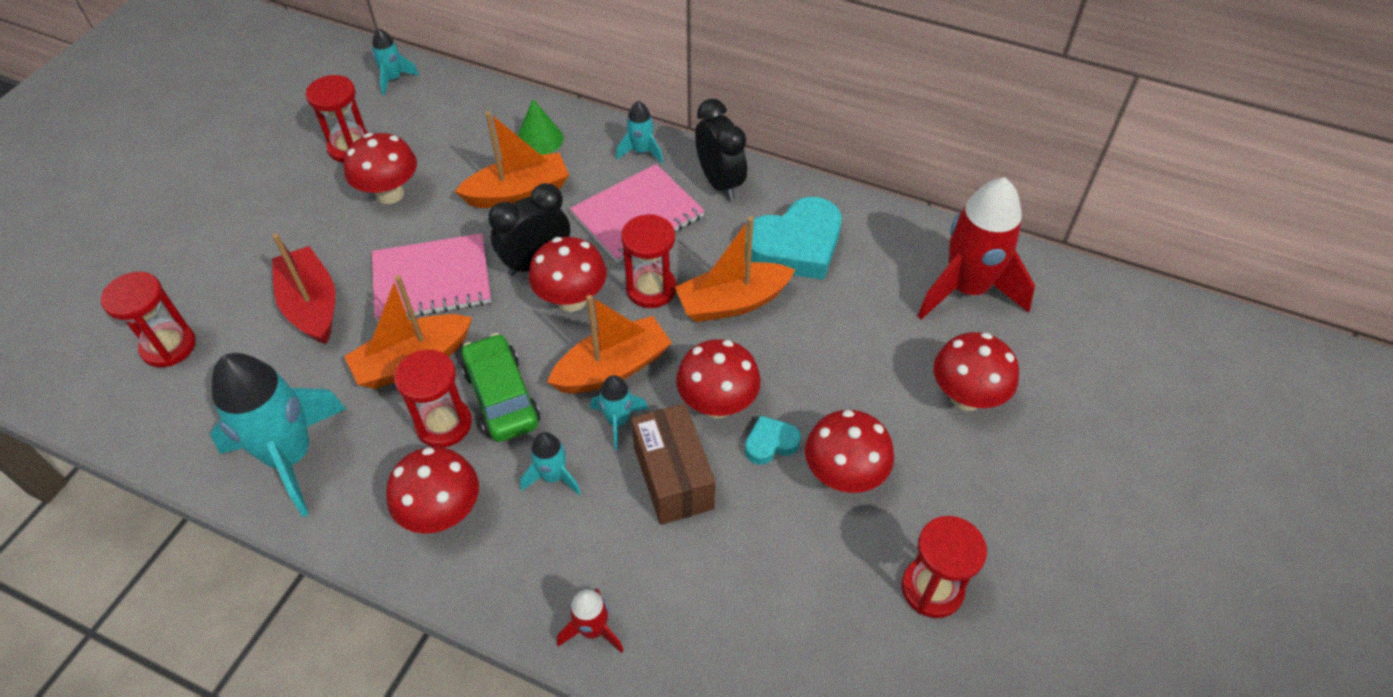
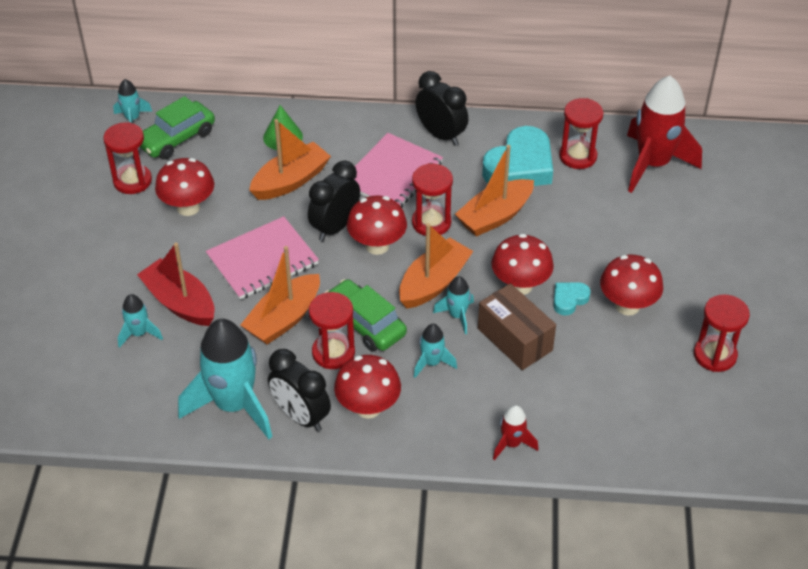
camera: 20 degrees left, 5 degrees down
red hourglass [101,272,196,367] -> red hourglass moved to [559,98,603,169]
turquoise rocket [616,101,663,163] -> turquoise rocket moved to [118,294,163,348]
red mushroom [933,332,1019,411] -> none
none -> green car [140,96,215,160]
none -> black clock [268,349,331,432]

